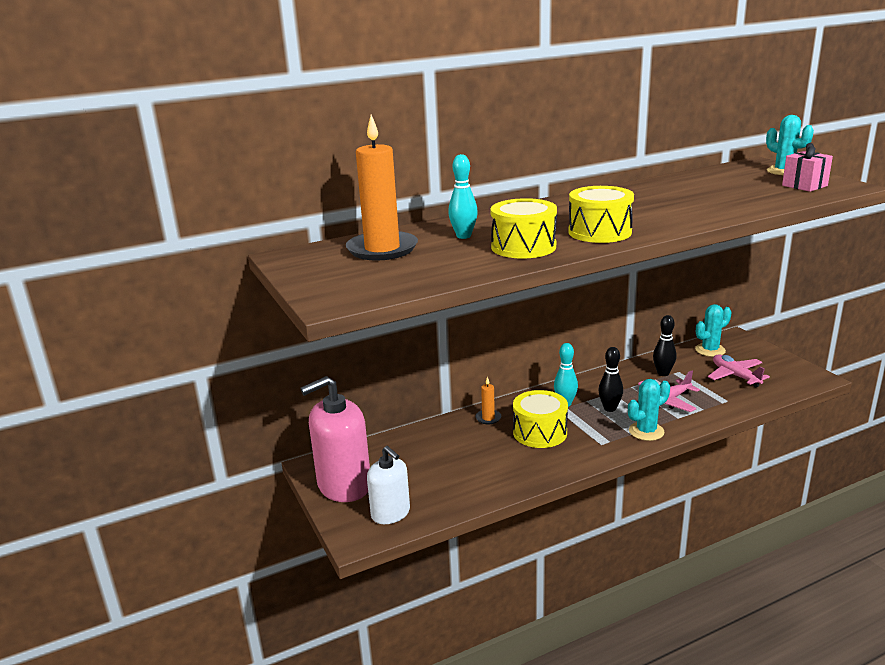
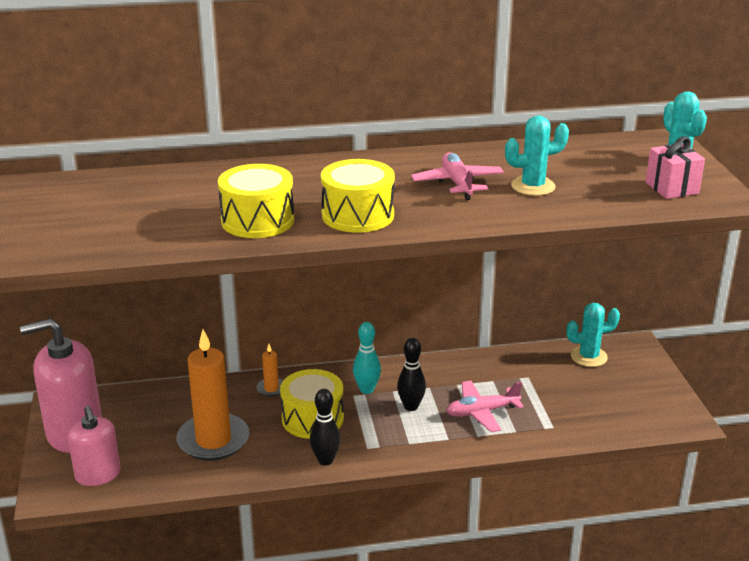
camera: 15 degrees right, 5 degrees up
orange candle [346,115,418,261] -> orange candle moved to [177,330,249,461]
white soap dispenser [367,446,410,524] -> pink soap dispenser [68,406,121,486]
turquoise bowling pin [448,154,478,239] -> none
turquoise cactus [628,379,670,441] -> turquoise cactus moved to [505,116,569,196]
black bowling pin [653,315,676,376] -> black bowling pin moved to [310,389,341,466]
pink plane [708,355,770,388] -> pink plane moved to [411,152,504,200]

